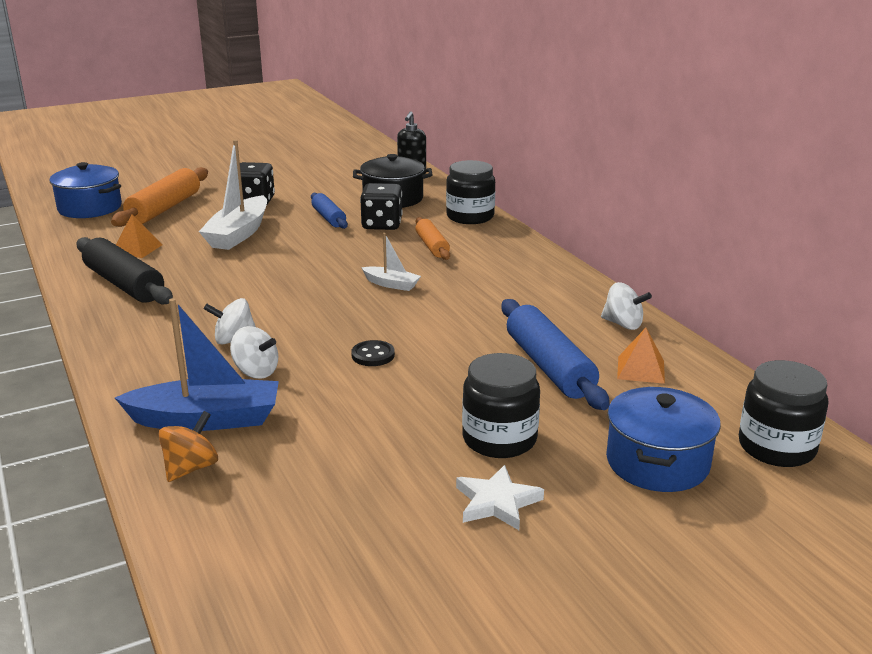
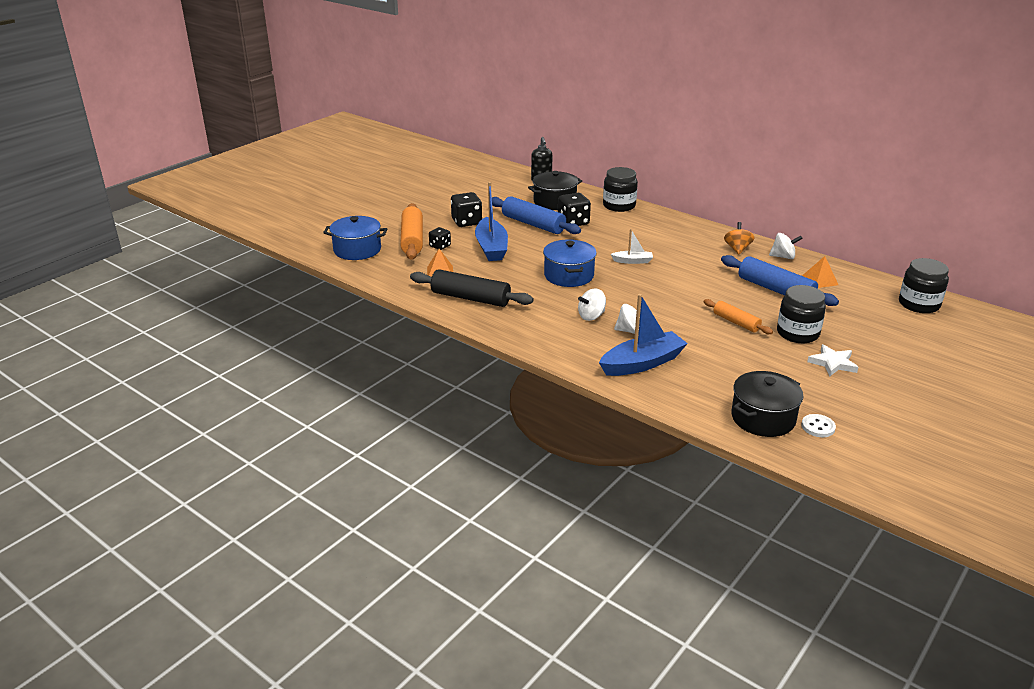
camera: 25 degrees left, 5 degrees up
orange spinning top [158,411,218,482] -> orange spinning top moved to [724,222,755,255]
white boat [199,140,267,250] -> blue boat [475,182,508,261]
blue rolling pin [311,193,348,229] -> blue rolling pin [492,196,581,234], size x1.68
black button [351,340,395,366] -> none
orange rolling pin [415,217,450,260] -> orange rolling pin moved to [704,299,773,334]
blue pot [606,387,721,492] -> blue pot moved to [543,239,597,287]
none -> black dice [429,227,451,250]
none -> black pot [731,371,803,437]
none -> white button [801,414,836,437]

